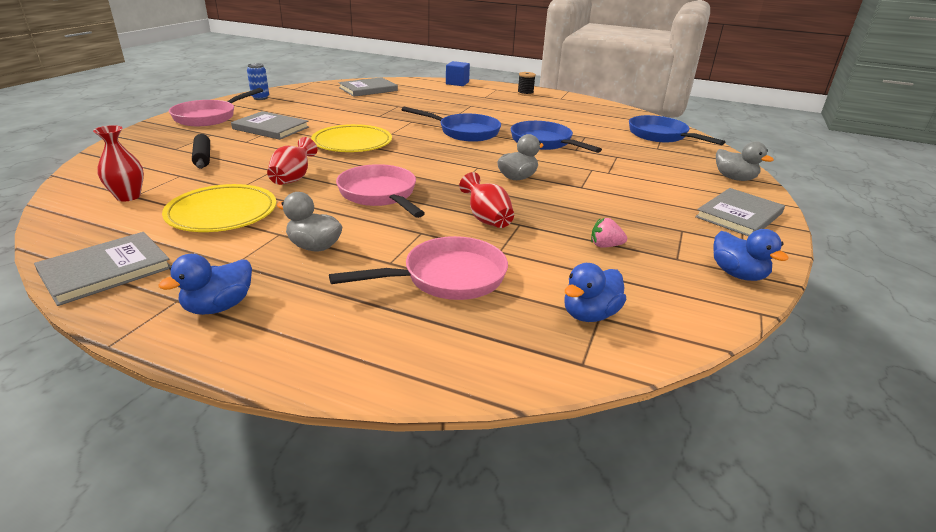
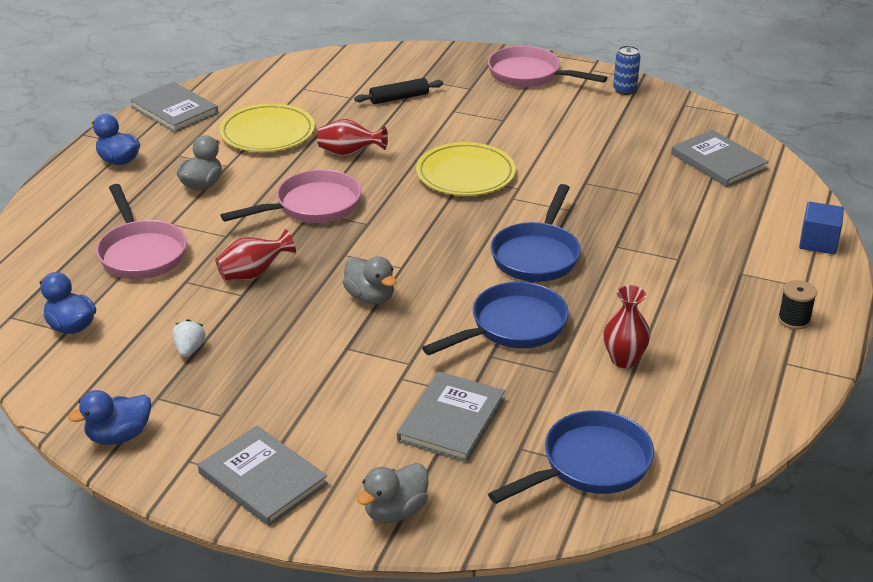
camera: 90 degrees right, 5 degrees up
red vase [93,125,144,202] -> red vase moved to [603,285,651,368]
grey book [231,111,309,140] -> grey book moved to [397,371,505,463]
pink strawberry [591,218,627,248] -> white strawberry [173,319,206,357]

